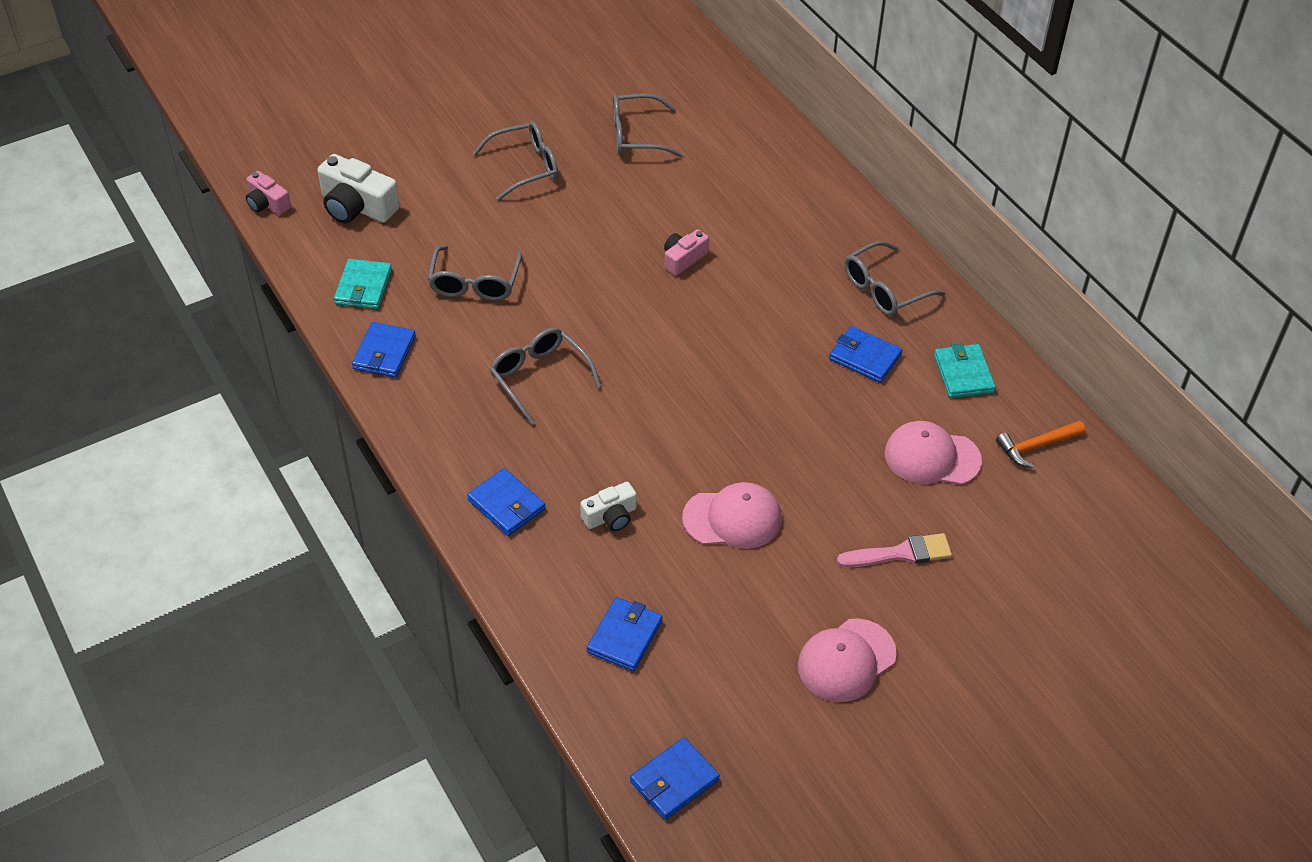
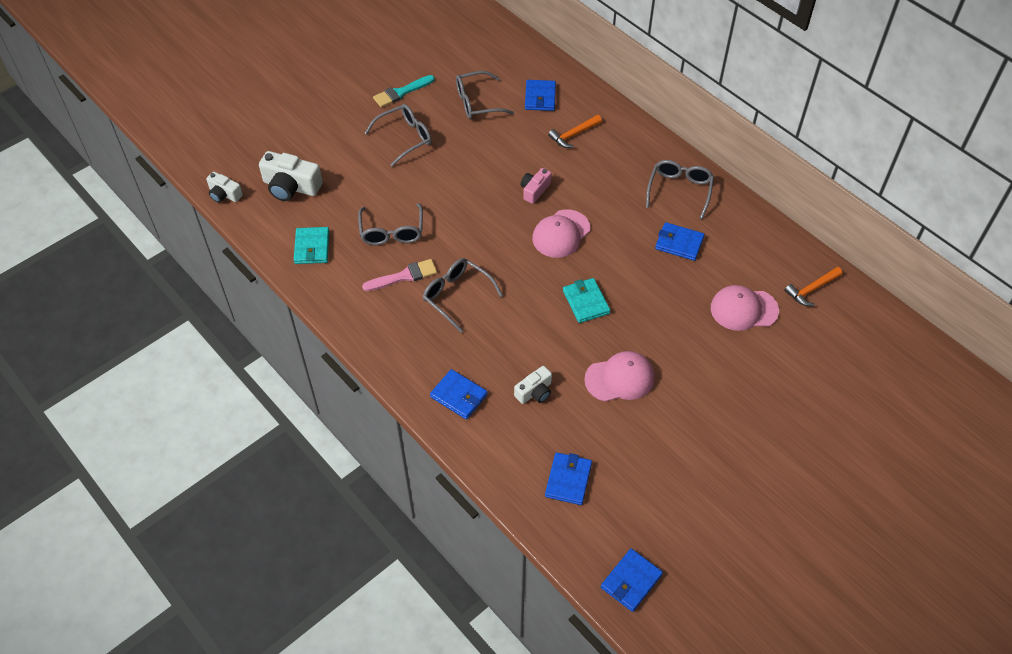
camera: 10 degrees left, 5 degrees up
pink camera [246,171,291,215] -> white camera [206,172,243,203]
blue wallet [352,322,416,378] -> blue wallet moved to [525,80,556,111]
pink cap [798,619,897,702] -> pink cap moved to [532,209,590,258]
pink brush [837,533,952,568] -> pink brush moved to [362,259,437,291]
grey glasses [844,241,946,316] -> grey glasses turned 150 degrees clockwise [646,160,714,219]
turquoise wallet [934,343,996,398] -> turquoise wallet moved to [563,278,610,323]
none -> turquoise brush [373,75,435,107]
none -> orange hammer [548,115,602,148]

